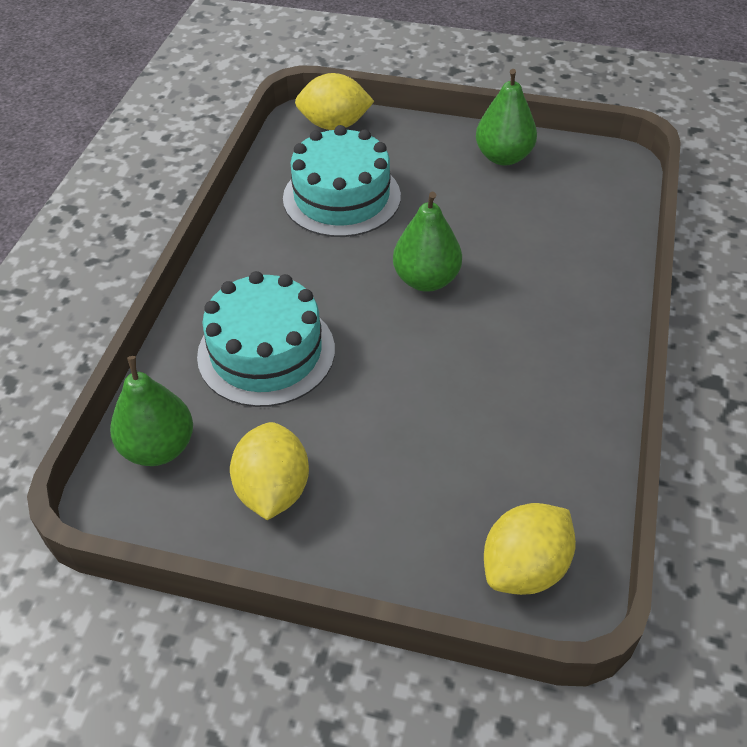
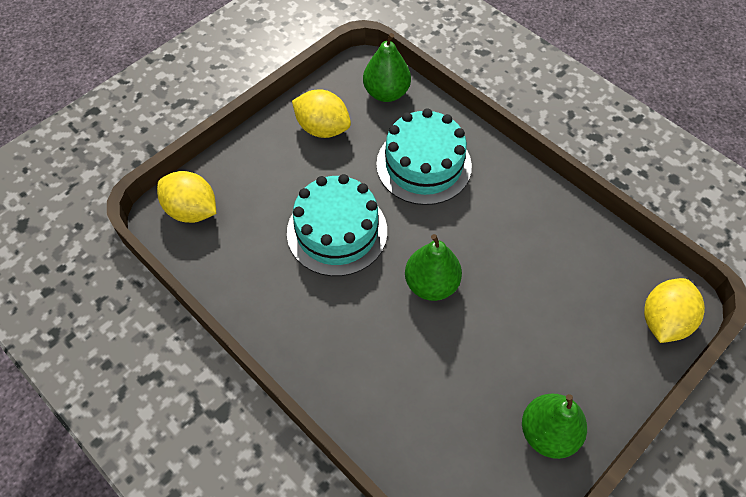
camera: 120 degrees right, 10 degrees up
turquoise cake [283,125,401,237] -> turquoise cake moved to [287,174,387,276]
yellow lemon [484,503,576,595] -> yellow lemon turned 45 degrees counterclockwise [157,171,216,223]

